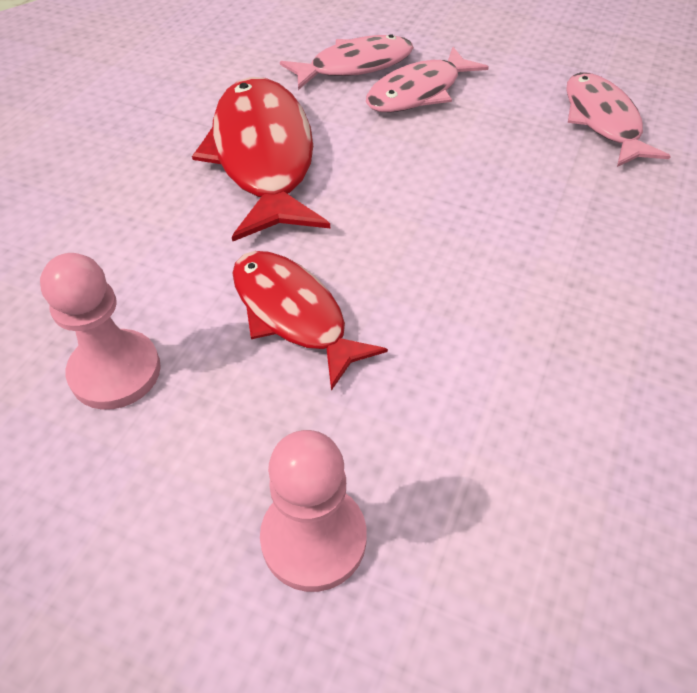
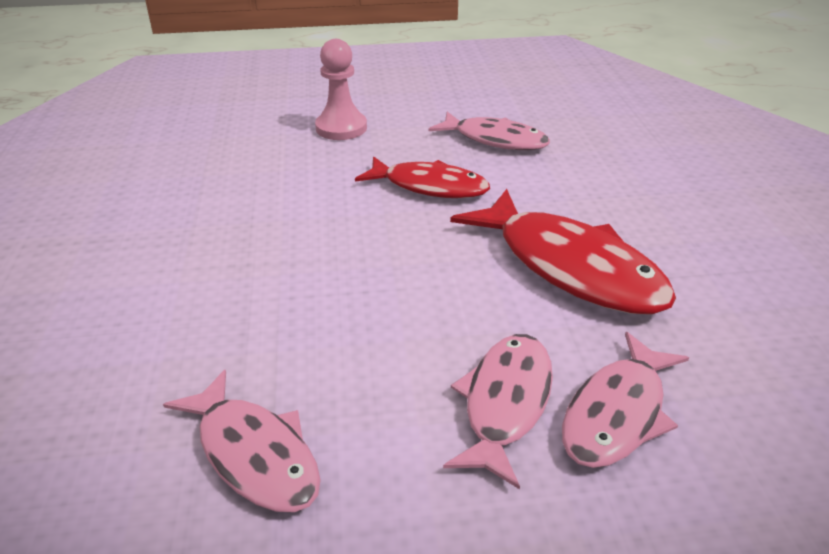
camera: 150 degrees right, 15 degrees down
pink pawn [40,253,161,410] -> pink fish [429,112,550,150]

